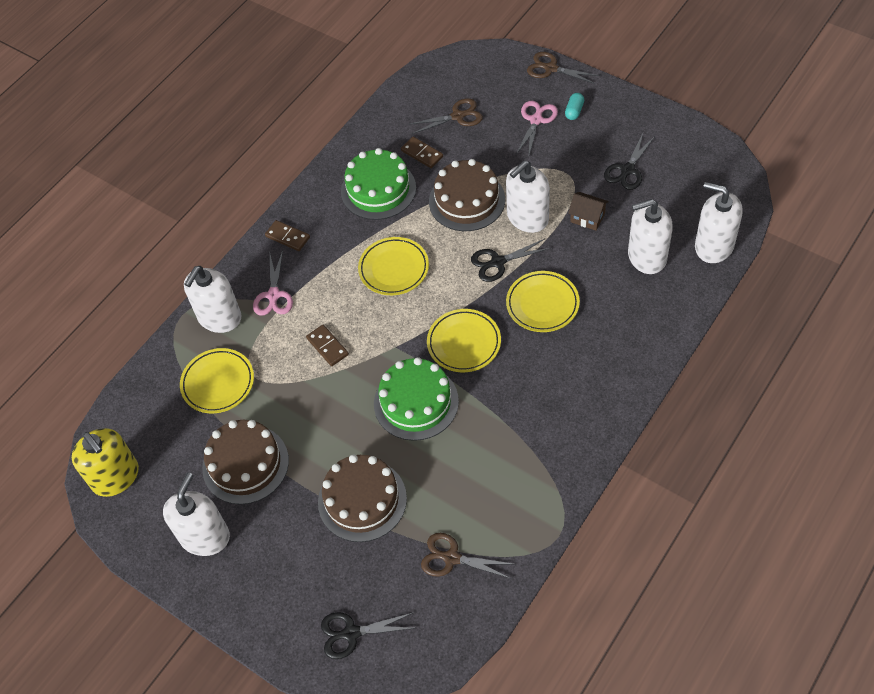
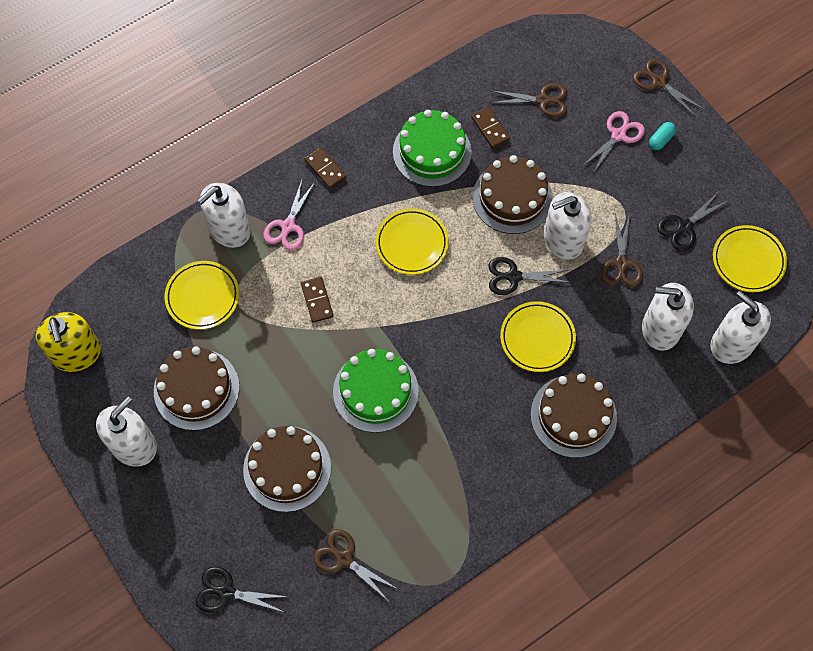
camera: 15 degrees right, 10 degrees up
yellow plate [427,309,501,372] -> yellow plate moved to [713,225,787,292]
brown house [568,192,609,231] -> brown scissors [601,213,643,287]
none -> brown cake [531,374,617,458]

